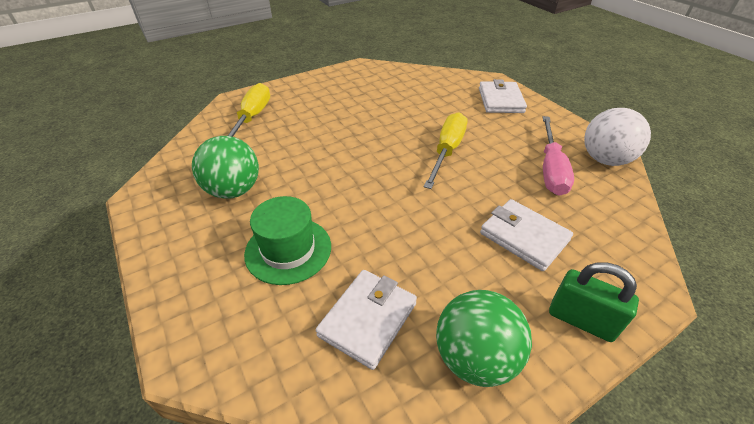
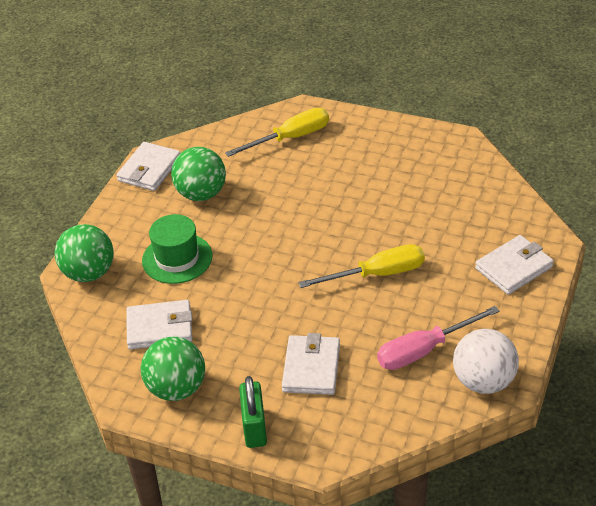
camera: 55 degrees right, 0 degrees up
none -> green ball [55,224,114,282]
none -> white wallet [116,142,180,191]

